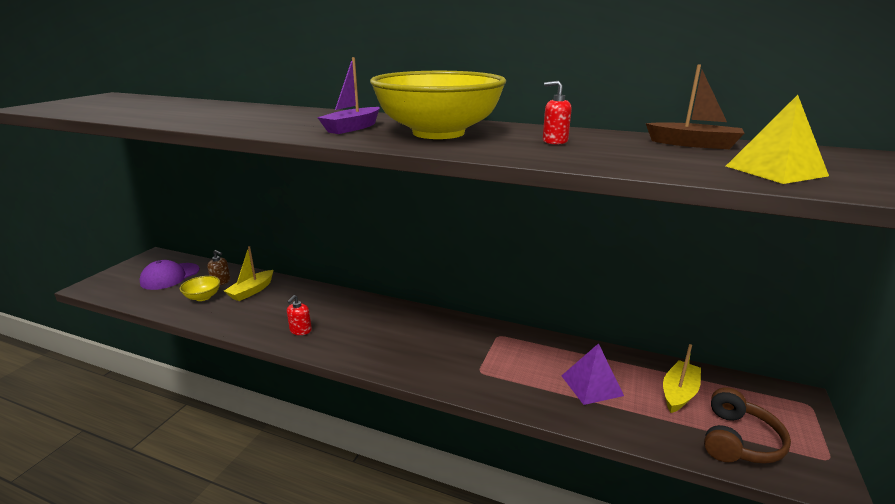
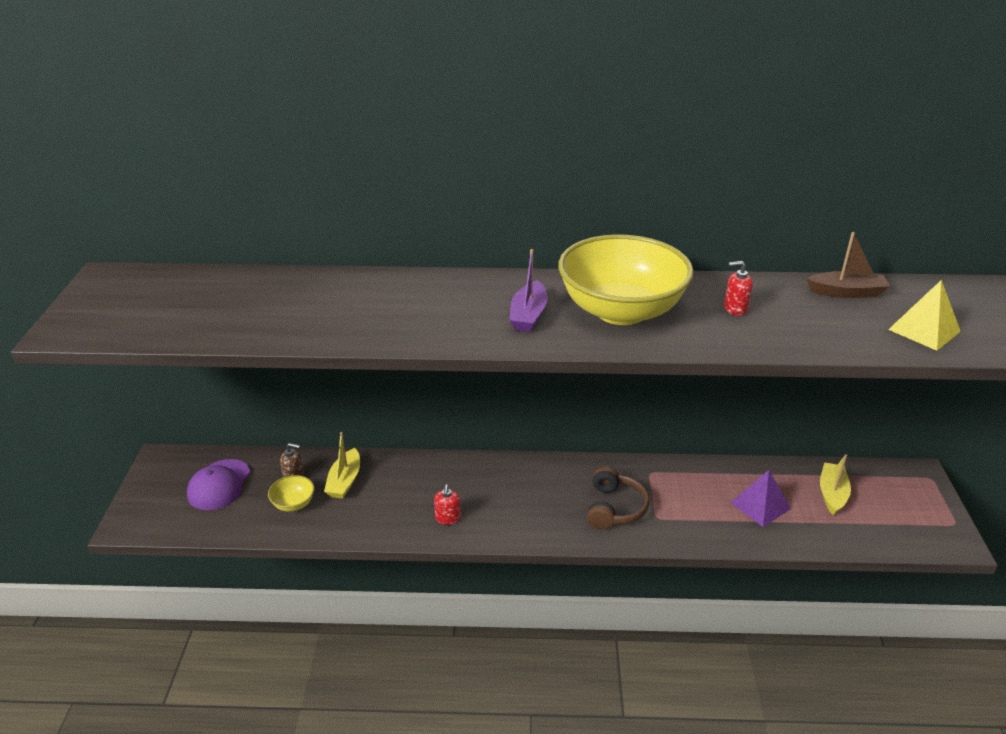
camera: 20 degrees left, 10 degrees up
brown headphones [704,387,791,464] -> brown headphones moved to [587,466,650,529]

